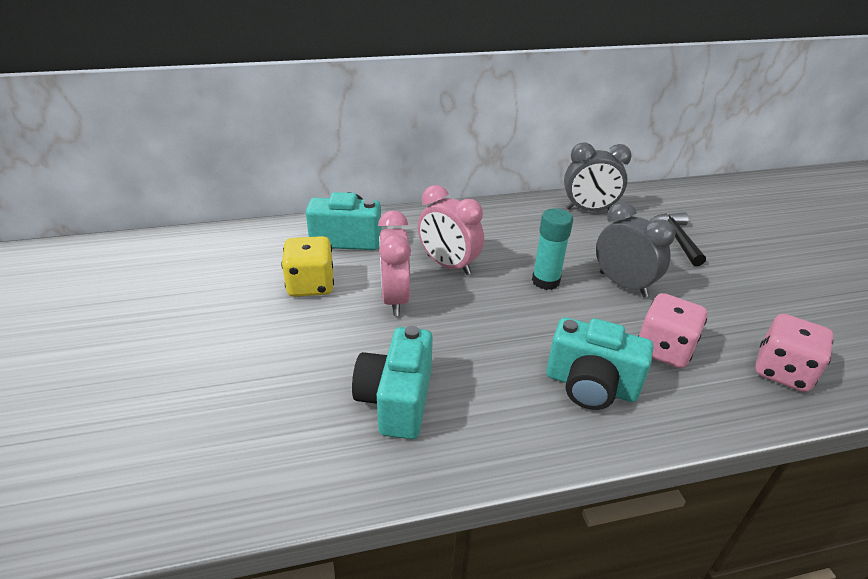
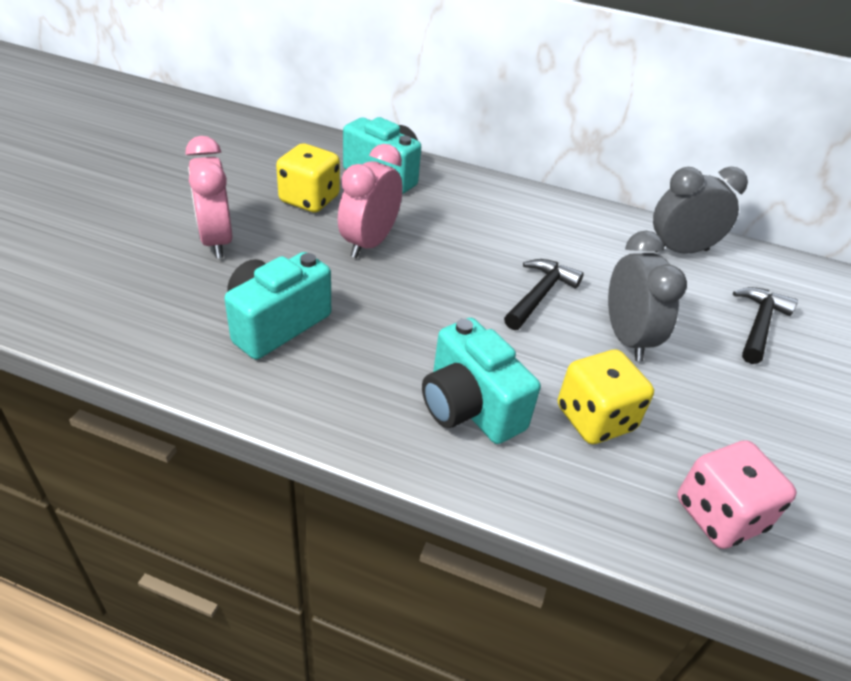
camera: 30 degrees right, 5 degrees up
pink clock [418,185,484,275] -> pink clock moved to [186,136,232,258]
turquoise glue stick [532,208,573,290] -> black hammer [504,259,584,330]
grey clock [564,142,632,211] -> grey clock turned 135 degrees clockwise [653,167,748,254]
pink dice [639,293,707,368] -> yellow dice [558,350,654,444]

